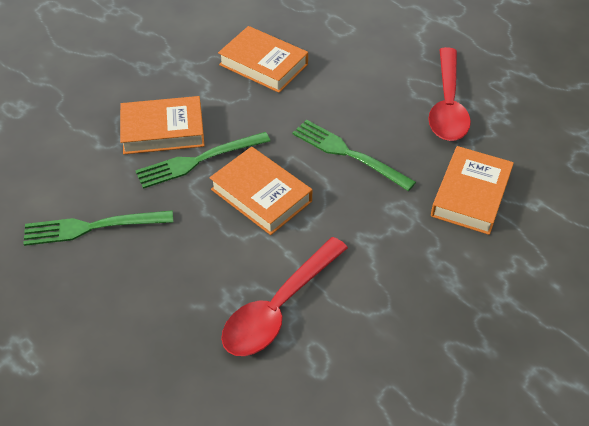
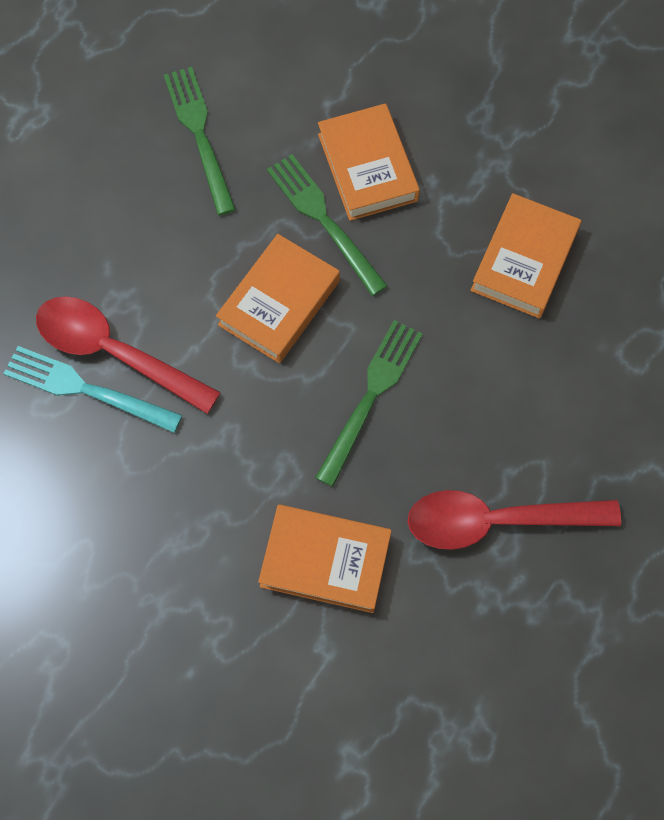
camera: 80 degrees right, 20 degrees up
none -> turquoise fork [3,346,182,433]

